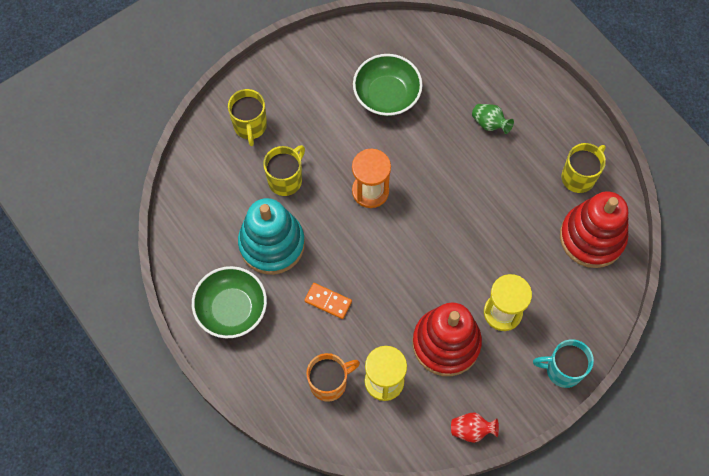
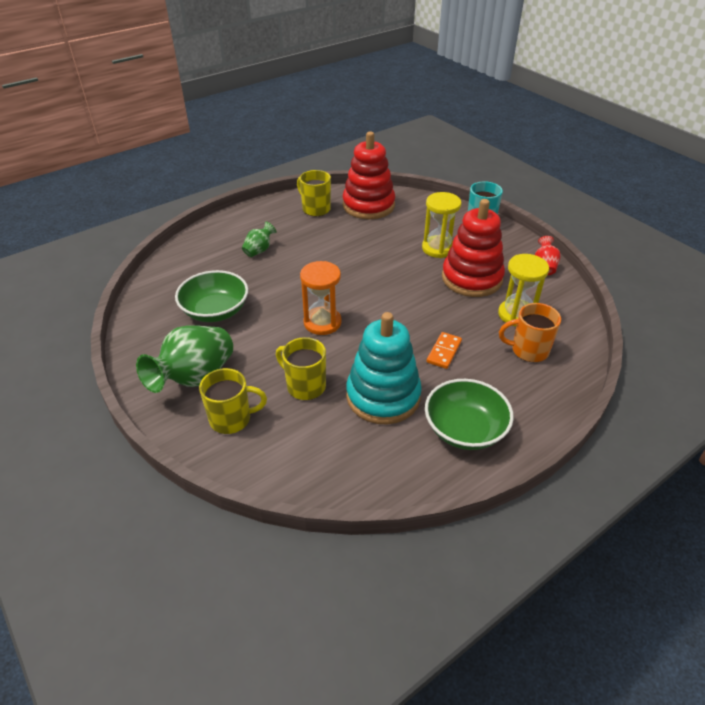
camera: 90 degrees left, 25 degrees down
orange mug [306,353,360,402] -> orange mug turned 60 degrees counterclockwise [499,303,561,362]
none -> green vase [136,325,233,393]

